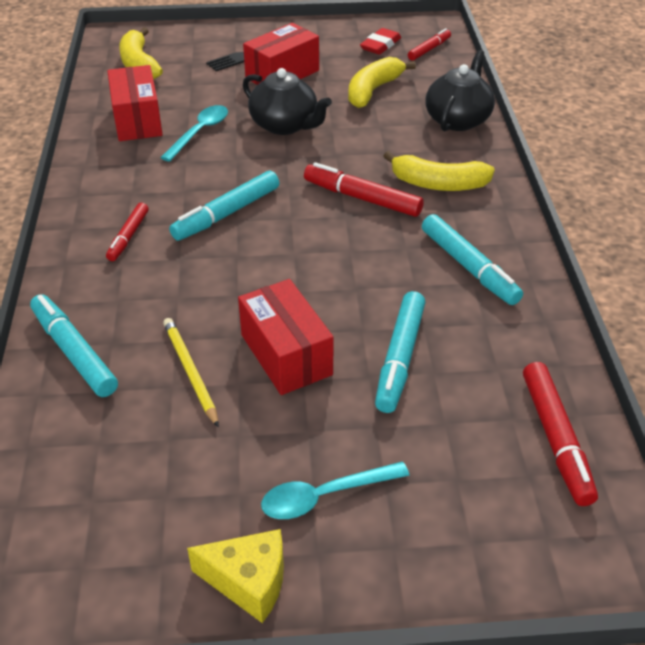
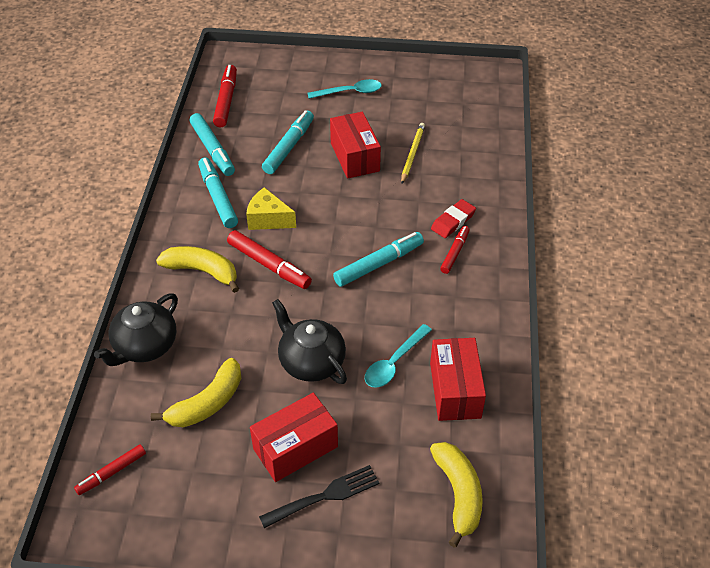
camera: 170 degrees left, 5 degrees up
turquoise marker [30,294,118,397] -> turquoise marker moved to [190,113,235,176]
yellow pencil [163,318,219,427] -> yellow pencil turned 150 degrees counterclockwise [401,123,425,184]
yellow cheese [187,529,284,623] -> yellow cheese moved to [246,187,296,230]
red eraser [360,28,401,55] -> red eraser moved to [431,199,476,238]

